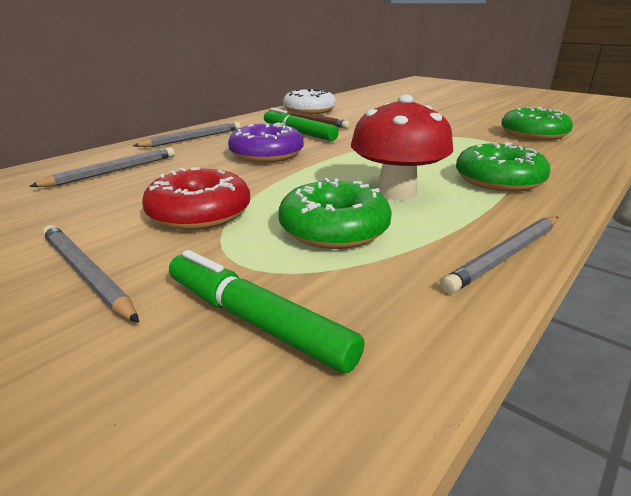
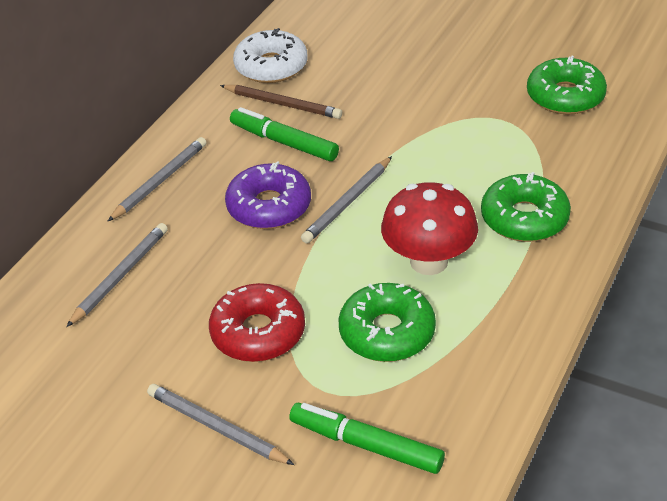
camera: 10 degrees left, 15 degrees up
grey pencil [441,216,558,294] -> grey pencil moved to [301,156,392,243]

